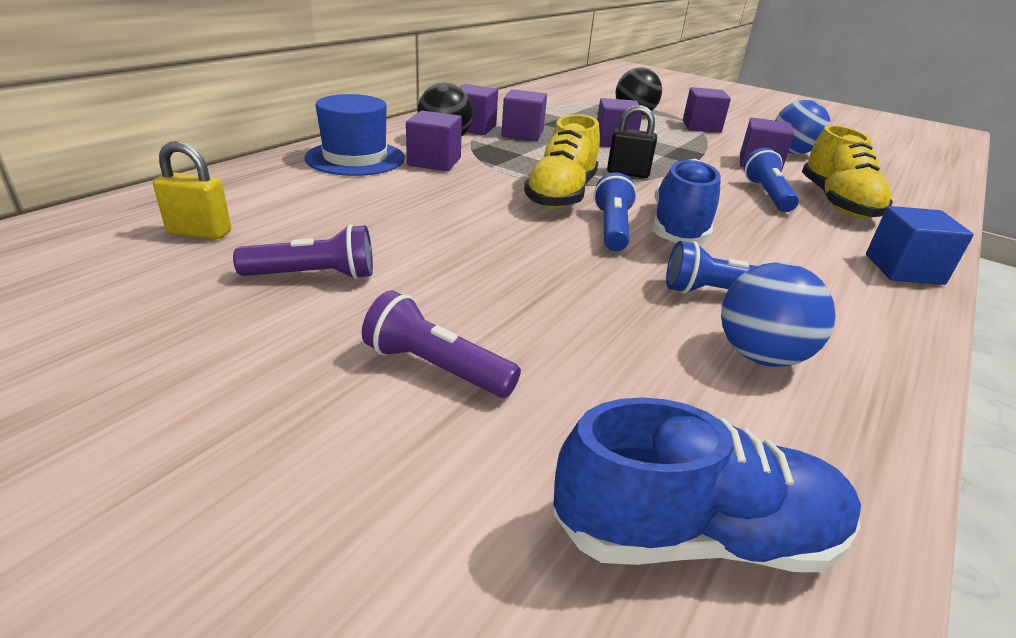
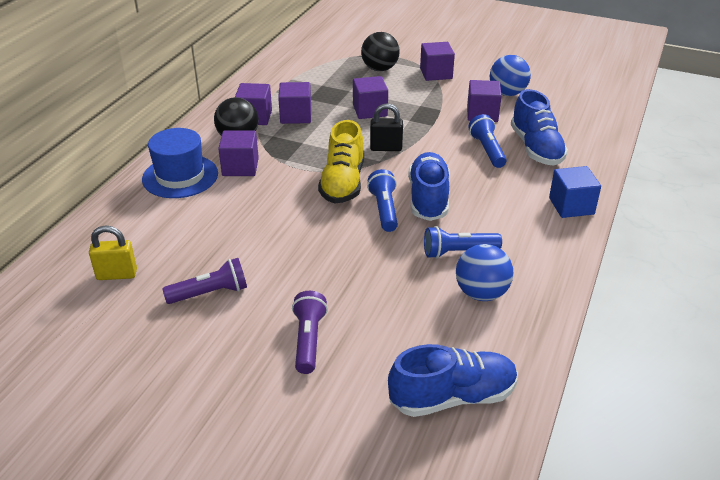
camera: 10 degrees left, 5 degrees up
purple flashlight [362,290,521,398] -> purple flashlight turned 75 degrees clockwise [292,291,328,374]
yellow shoe [802,125,893,219] -> blue shoe [511,89,568,166]

